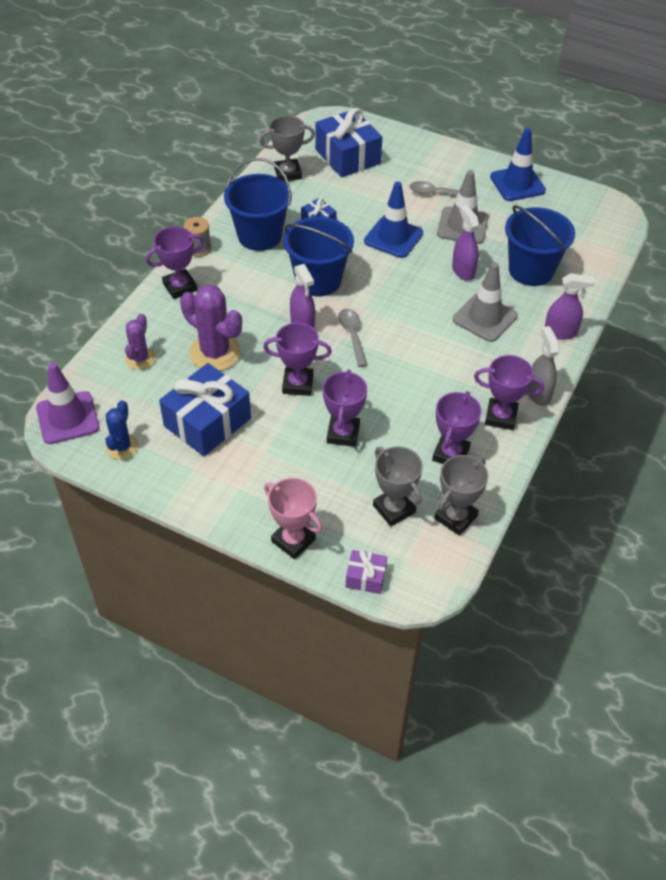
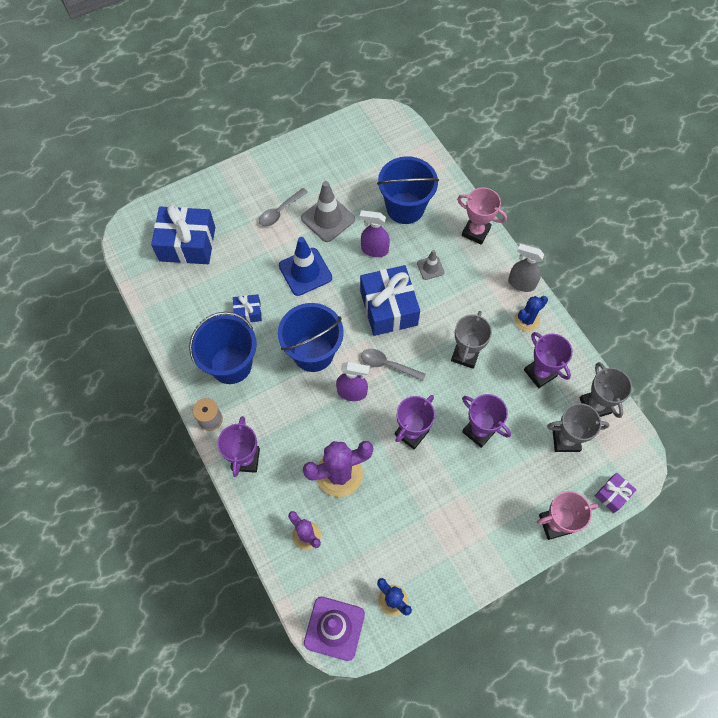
camera: 55 degrees left, 15 degrees up
blue gift [159,363,251,456] -> blue gift moved to [360,265,420,336]
grey trophy [259,116,315,182] -> grey trophy moved to [451,311,492,369]
grey traffic cone [453,262,518,342] -> grey traffic cone [417,250,445,280], size x0.53
purple trophy [474,355,544,430] -> blue cactus [514,296,548,331]
blue traffic cone [490,128,546,201] -> none
purple spray bottle [545,273,594,340] -> pink trophy [457,187,507,244]

